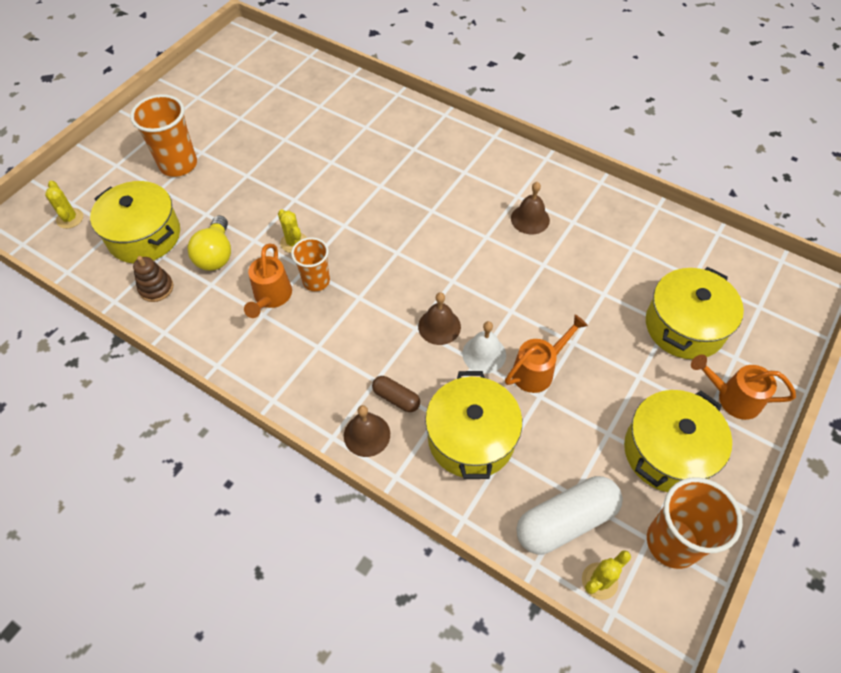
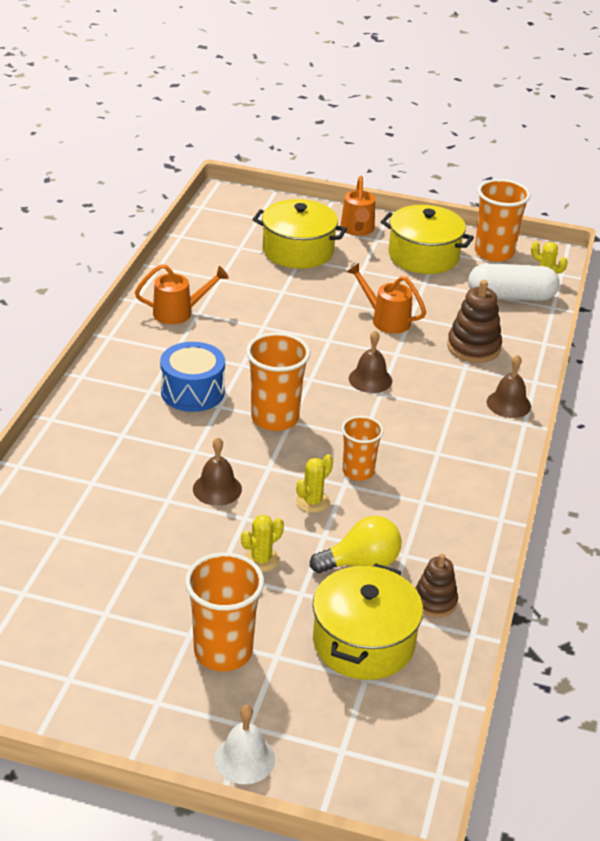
camera: 110 degrees left, 20 degrees down
yellow cactus [45,181,83,229] -> yellow cactus moved to [241,515,284,572]
orange watering can [244,244,292,318] -> orange watering can moved to [135,264,229,324]
brown capsule [372,376,420,412] -> none
yellow pot [425,371,522,479] -> brown stacking toy [447,280,502,363]
white bell [462,321,506,374] -> white bell moved to [214,705,275,784]
brown bell [511,182,550,234] -> brown bell moved to [193,437,242,506]
white capsule [517,476,623,555] -> white capsule turned 45 degrees counterclockwise [468,263,560,301]
none -> blue drum [160,342,225,412]
none -> orange cup [246,332,310,431]

